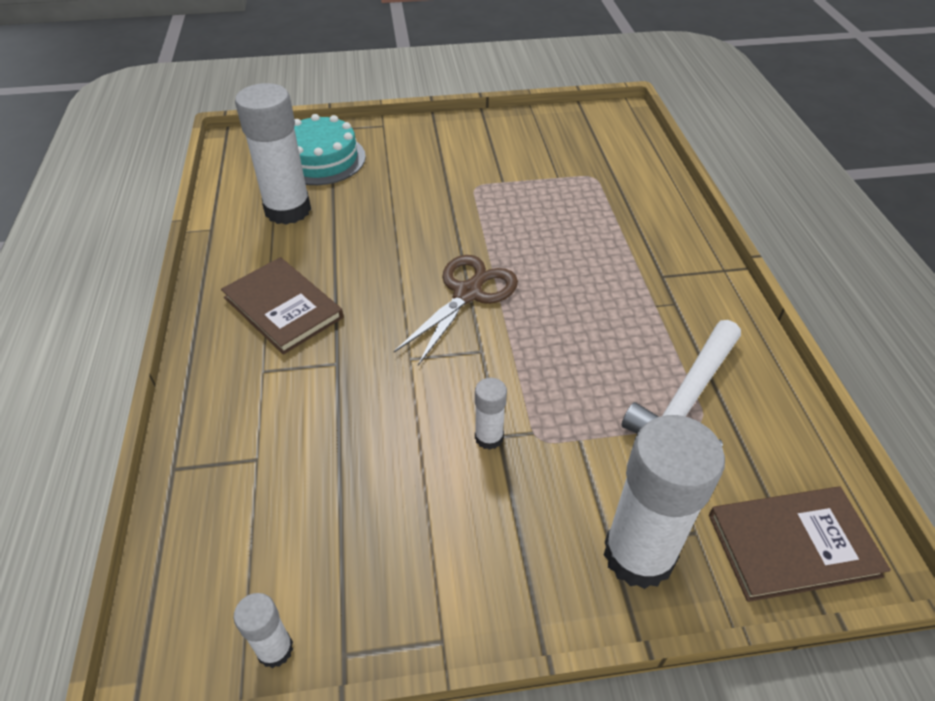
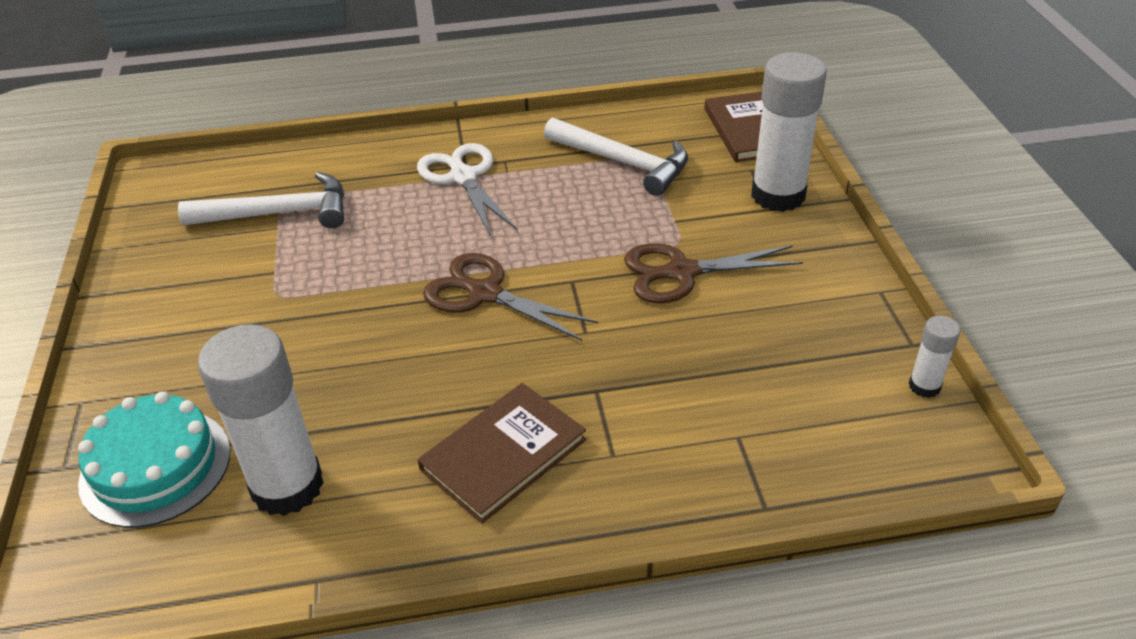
camera: 90 degrees left, 5 degrees down
white glue stick [475,378,507,450] -> brown scissors [624,243,803,303]
none -> white hammer [178,172,344,228]
none -> white scissors [417,143,517,237]

